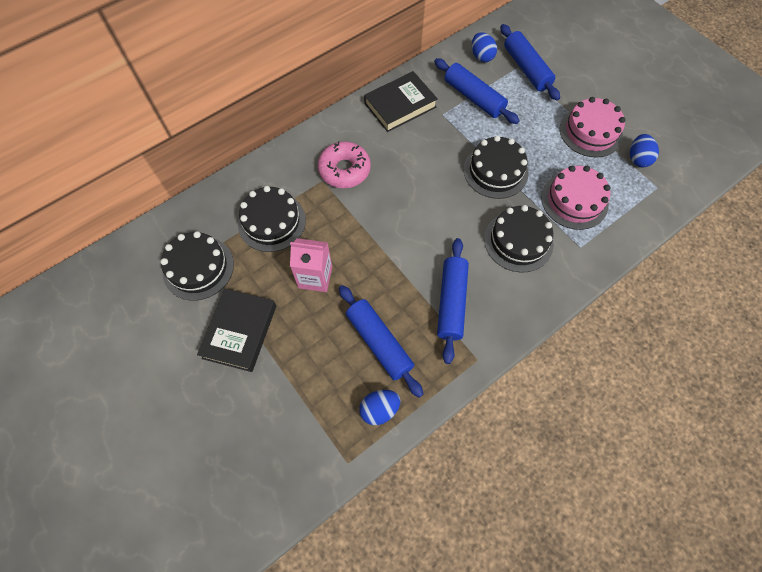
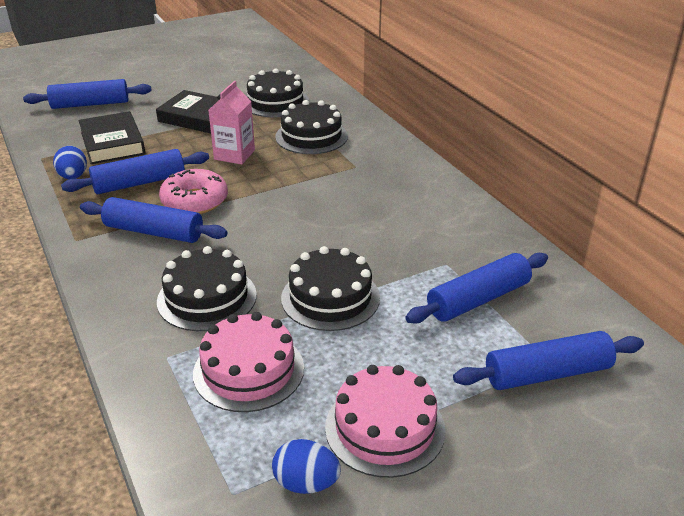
camera: 100 degrees right, 30 degrees down
pink donut [318,141,371,188] -> pink donut moved to [159,169,228,214]
black book [364,71,438,132] -> black book moved to [78,111,145,164]
blue egg [472,32,497,62] -> none
none -> blue rolling pin [23,79,152,109]

